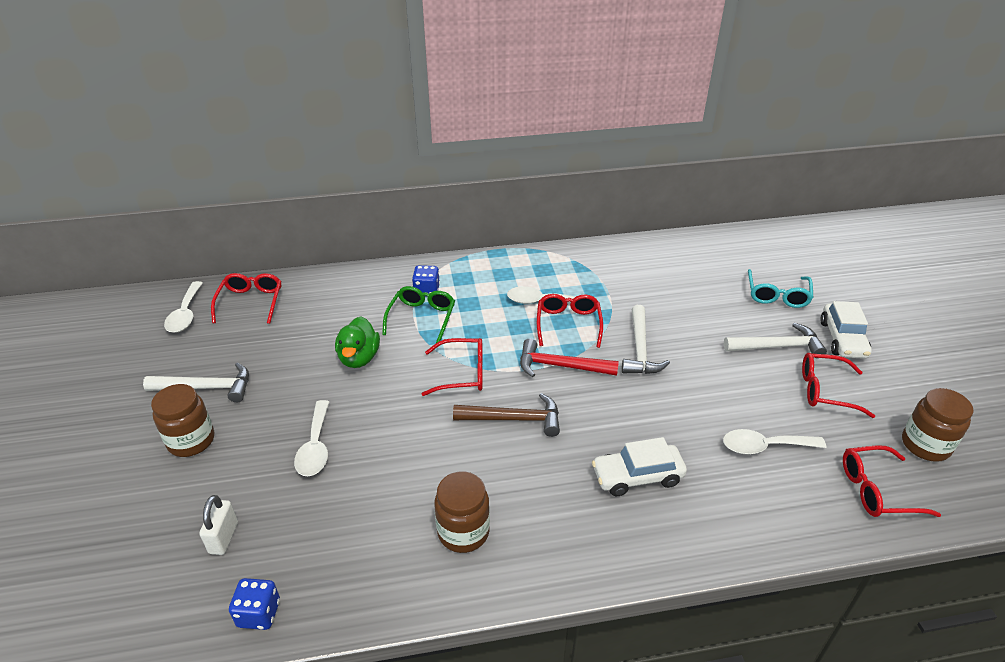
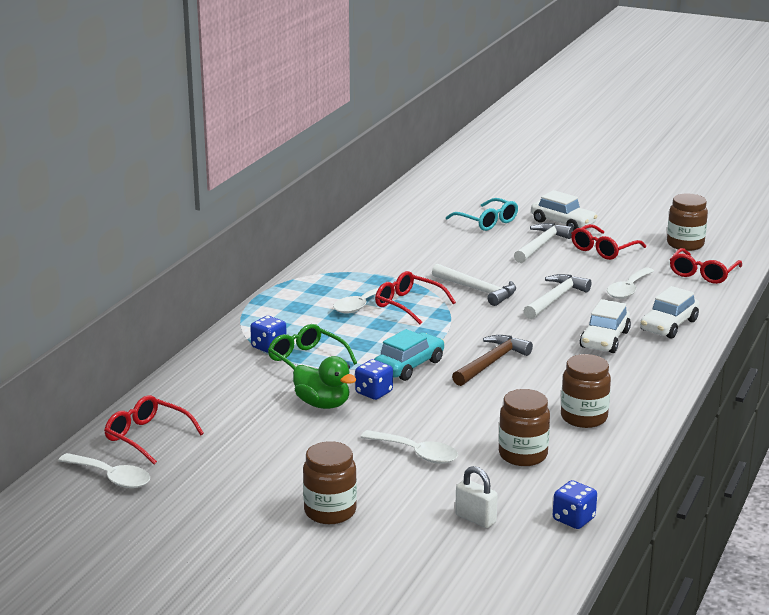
camera: 55 degrees left, 15 degrees down
white hammer [143,362,249,403] -> white hammer moved to [523,274,592,319]
red glasses [422,338,483,396] -> turquoise car [374,329,445,381]
red hammer [520,338,619,377] -> none
none -> blue dice [355,359,393,400]
none -> brown jar [499,389,550,466]
none -> white car [640,286,699,339]

